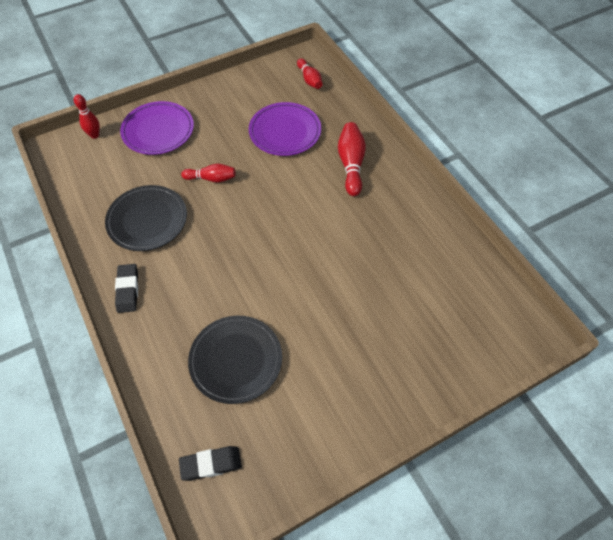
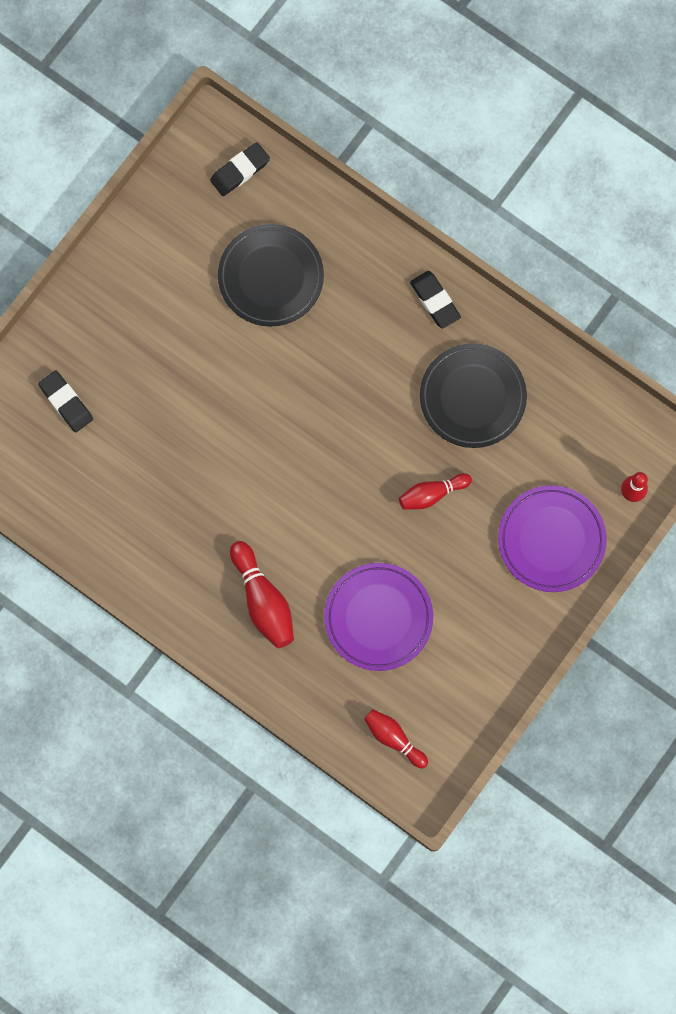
camera: 155 degrees right, 20 degrees up
none -> black eraser [38,370,93,432]

